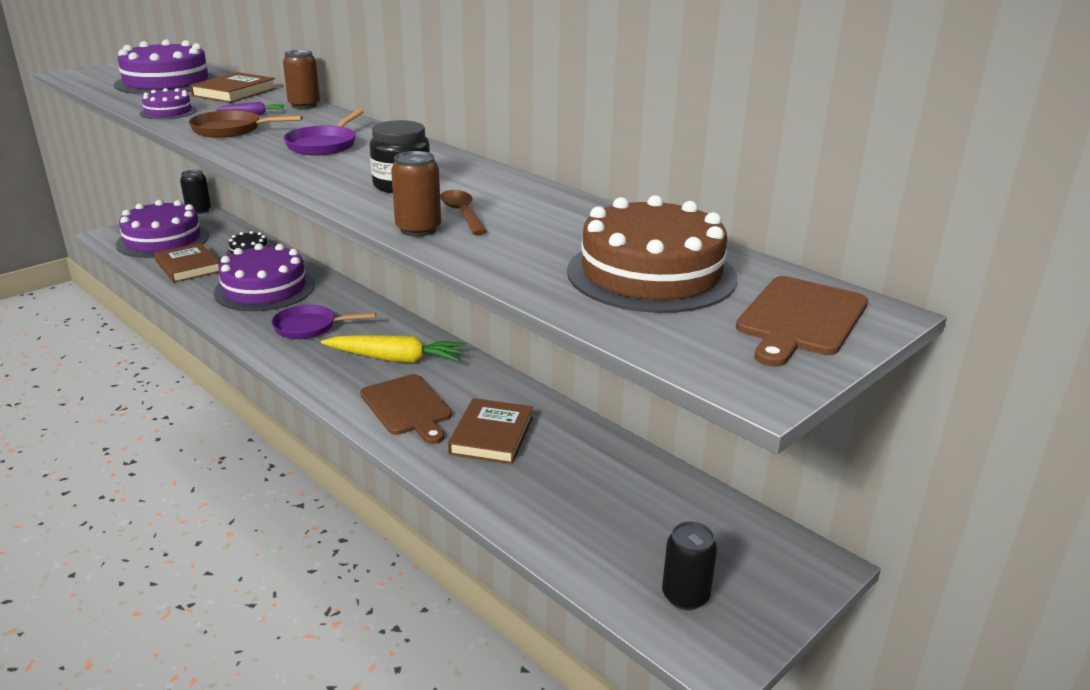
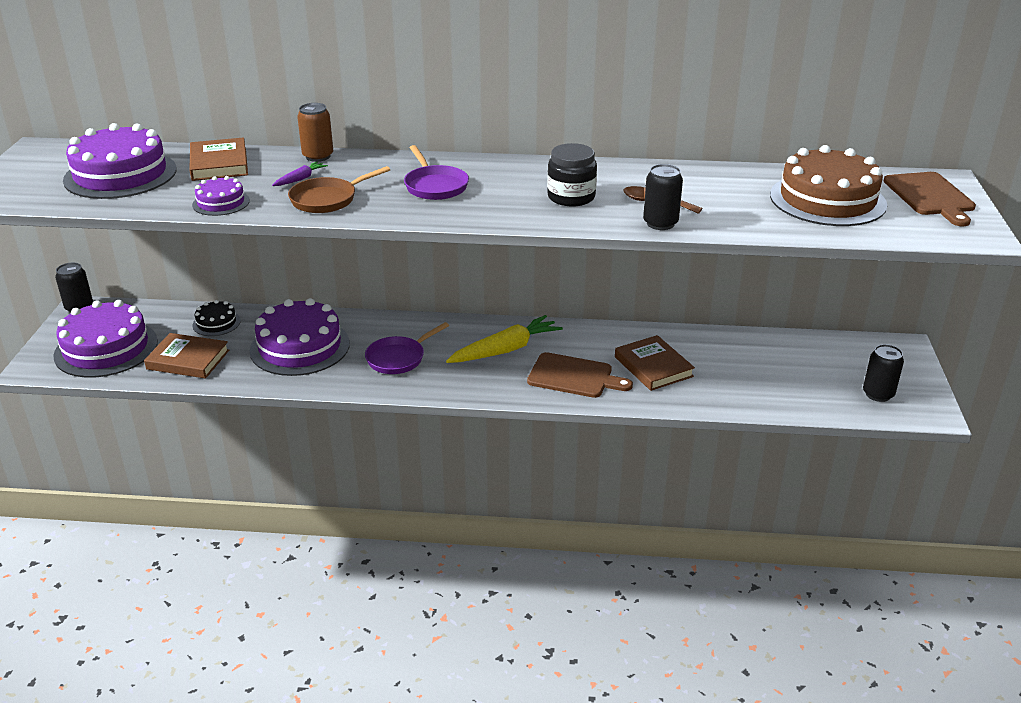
camera: 40 degrees left, 5 degrees up
brown can [391,151,441,237] -> black can [643,164,683,230]

